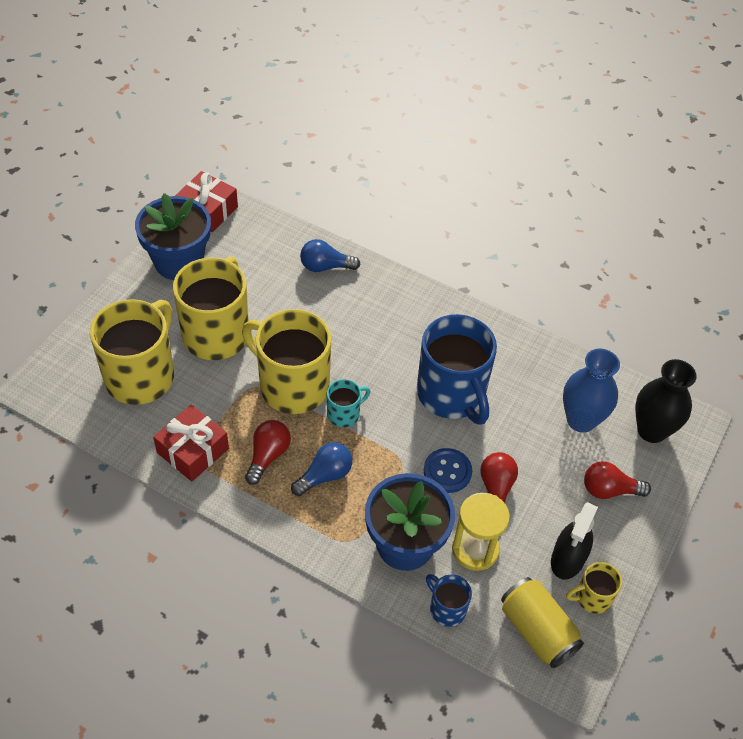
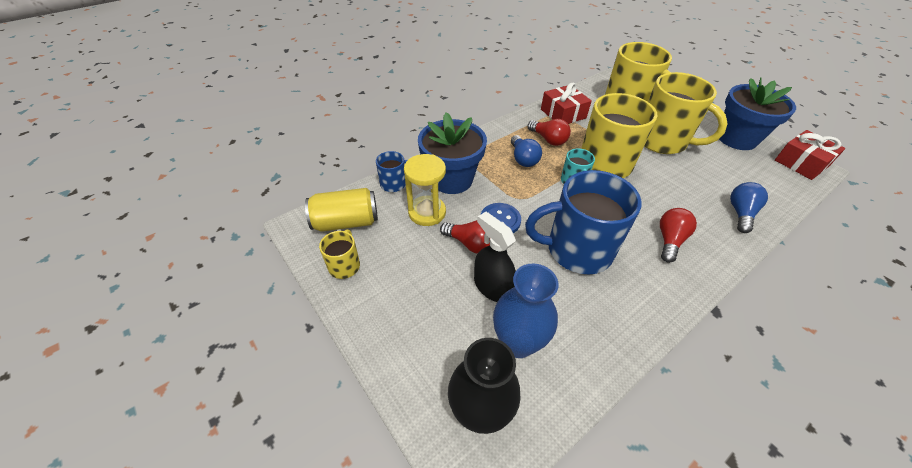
camera: 115 degrees right, 5 degrees down
black spray bottle [551,502,598,579] -> black spray bottle moved to [474,212,516,302]
red light bulb [584,461,651,499] -> red light bulb moved to [660,208,697,263]

